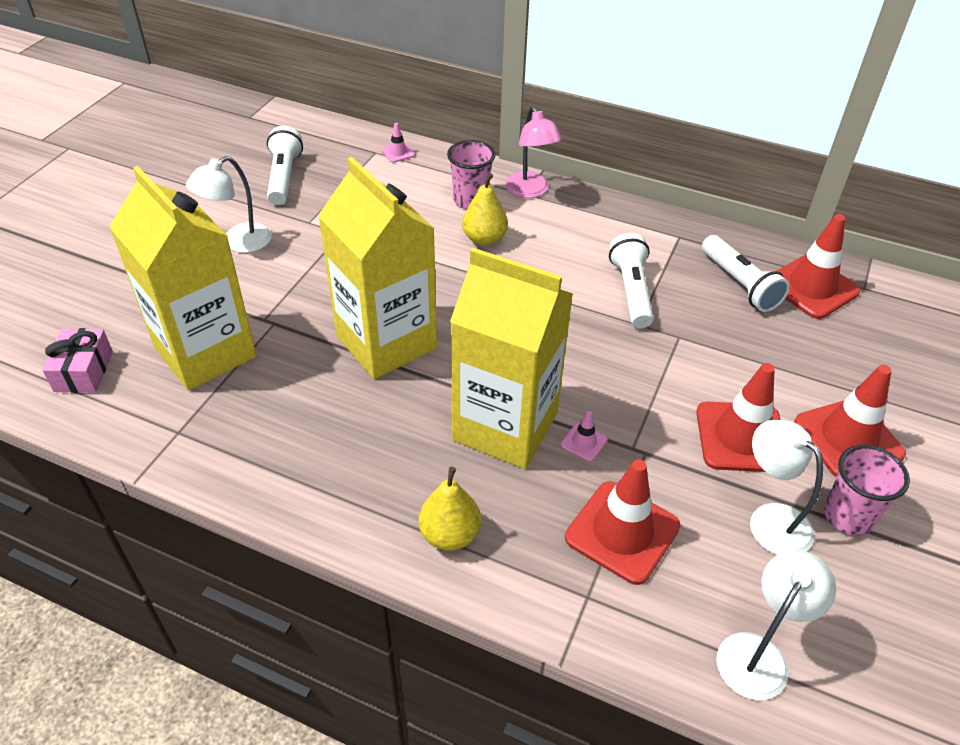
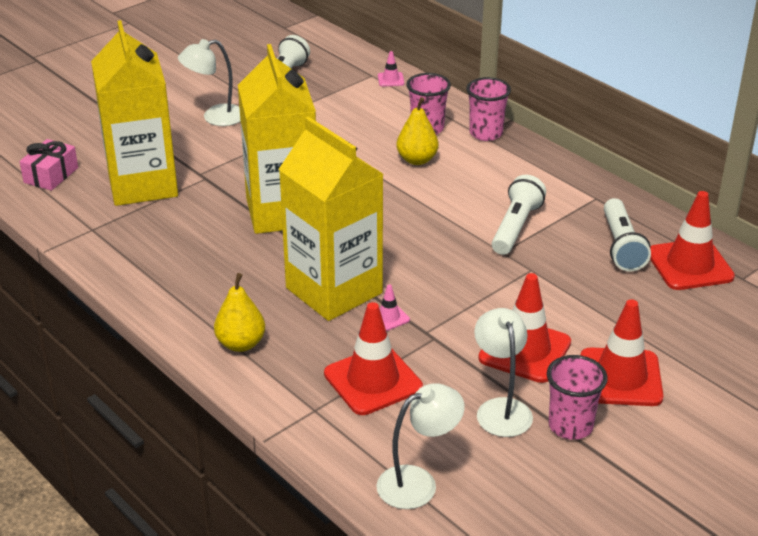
camera: 25 degrees right, 10 degrees down
pink lamp [505,106,563,198] -> pink cup [466,77,511,141]

